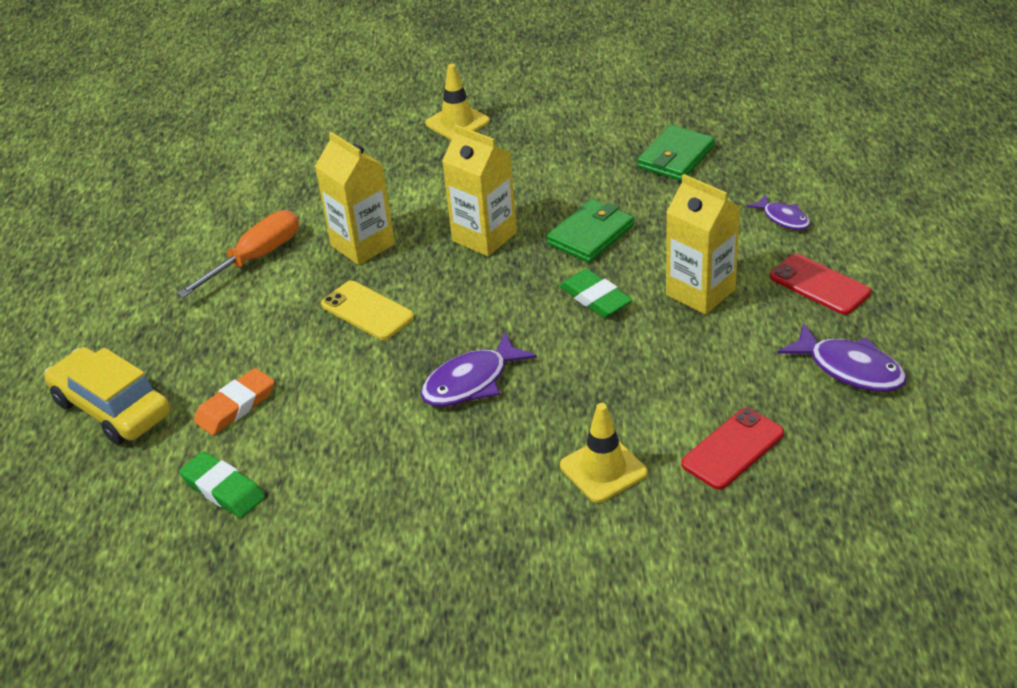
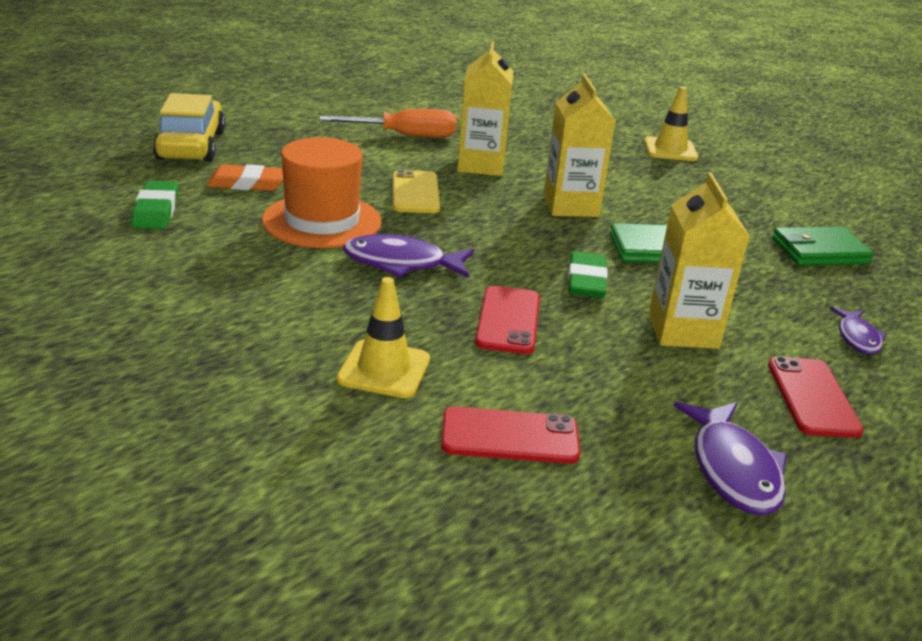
camera: 40 degrees right, 10 degrees down
none -> orange hat [262,137,381,248]
none -> red phone [475,286,540,354]

